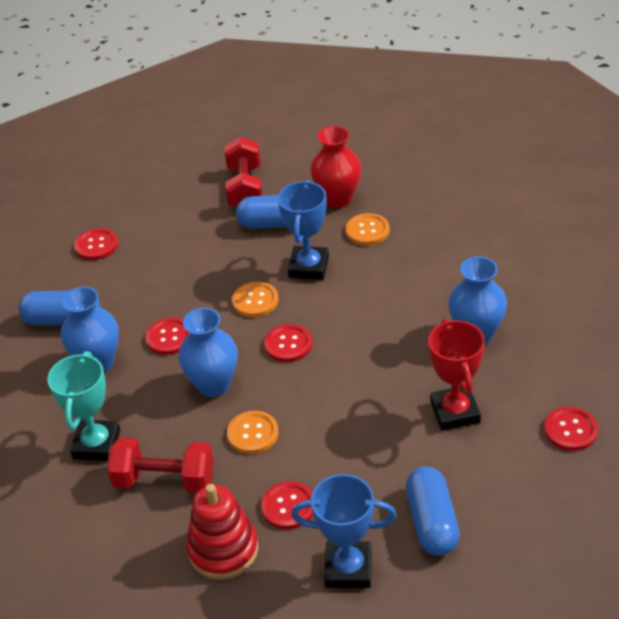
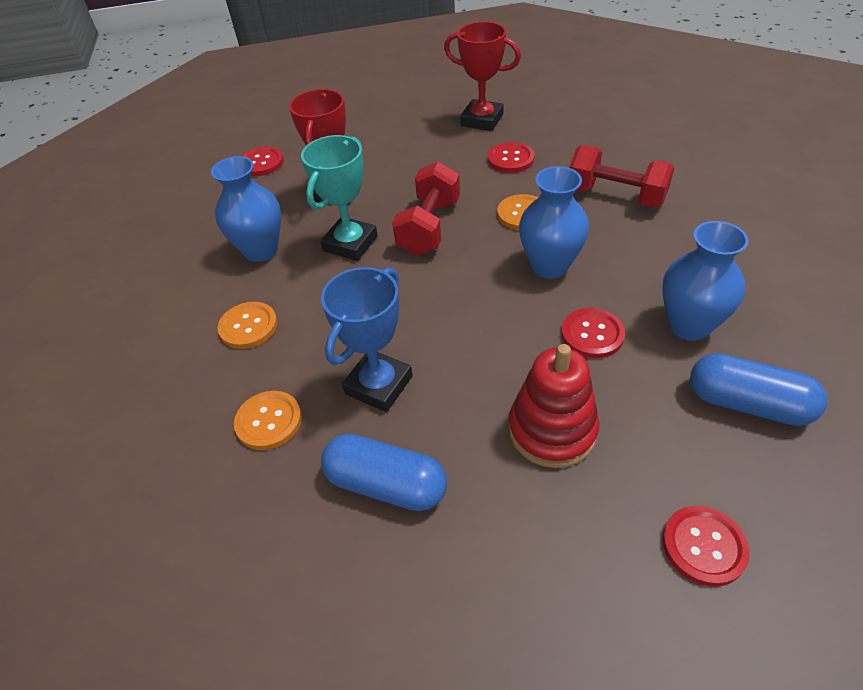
camera: 160 degrees left, 5 degrees up
turquoise trophy [47,351,120,461] -> turquoise trophy moved to [301,135,378,261]
red stacking toy [186,484,259,580] -> red stacking toy moved to [508,344,599,468]
red dumbbell [225,137,263,208] -> red dumbbell moved to [392,162,460,255]
orange button [232,282,279,317] -> orange button moved to [217,302,277,349]
red button [264,324,312,362] -> none
blue trophy [291,474,397,588] -> red trophy [444,21,521,131]
red vase [310,126,361,208] -> none
blue capsule [406,466,460,556] -> none

